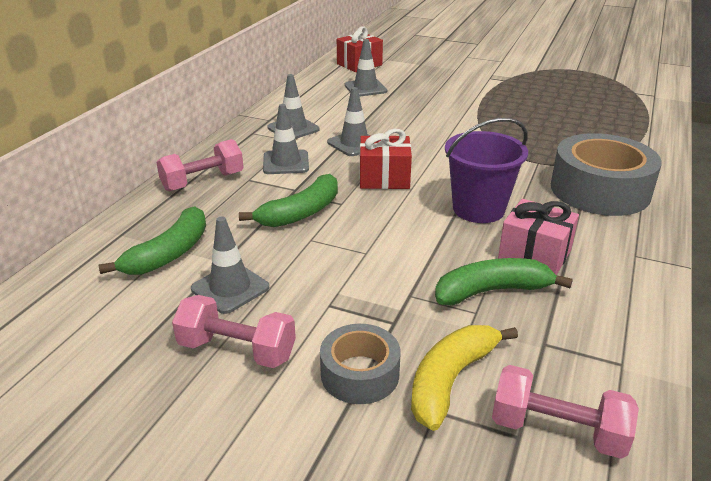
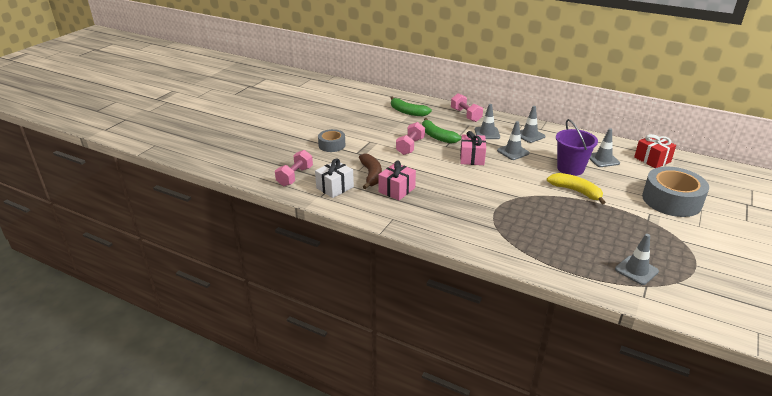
camera: 95 degrees right, 0 degrees up
pink dumbbell [172,295,296,368] -> pink dumbbell moved to [396,122,425,155]
grey traffic cone [191,216,269,314] -> grey traffic cone moved to [615,234,659,285]
red gift [360,129,412,189] -> pink gift [460,131,486,165]
yellow banana [411,325,518,431] -> yellow banana moved to [547,173,606,204]
green banana [435,258,573,305] -> brown banana [359,153,382,189]
purple bucket [445,118,528,223] -> purple bucket moved to [556,119,598,176]
grey tape [551,133,662,216] -> grey tape moved to [642,167,709,217]
none -> white gift [315,158,354,198]

